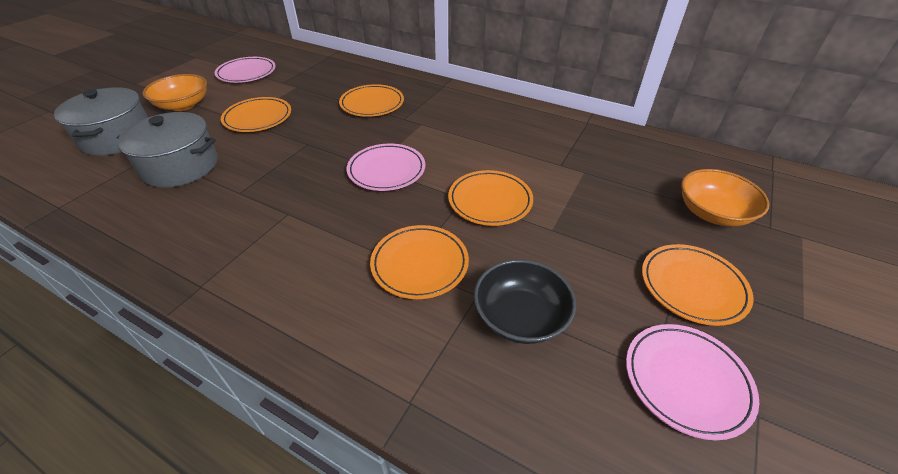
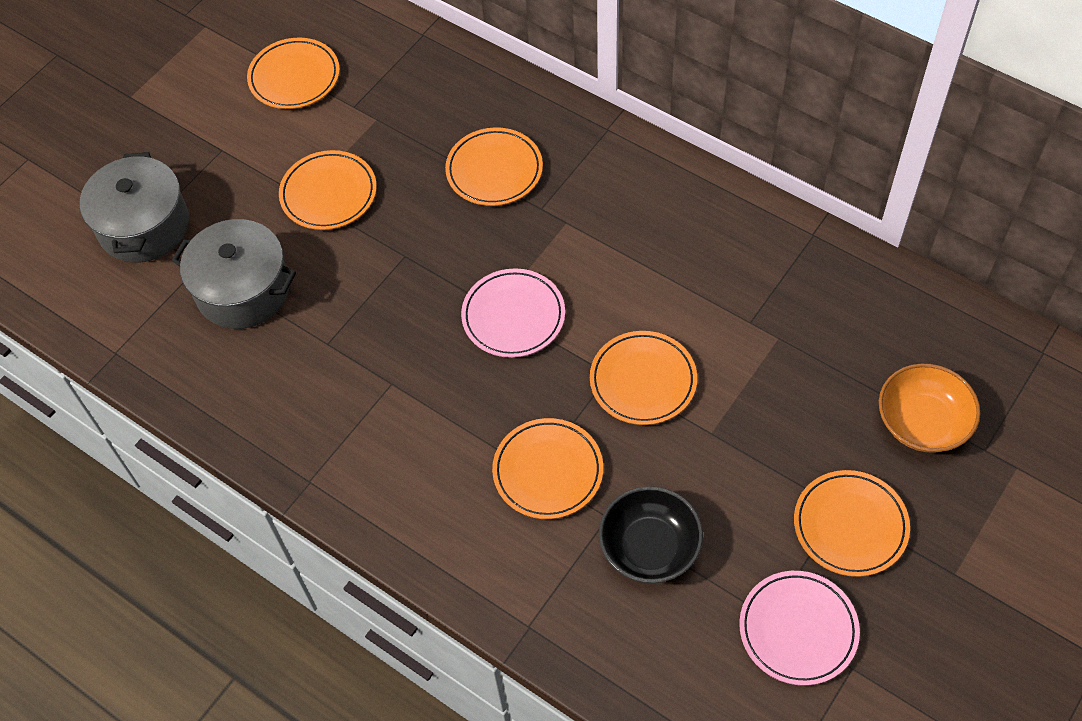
camera: 10 degrees right, 15 degrees up
orange bowl [142,74,207,111] -> none
pink plate [215,57,276,83] -> orange plate [247,38,340,109]

